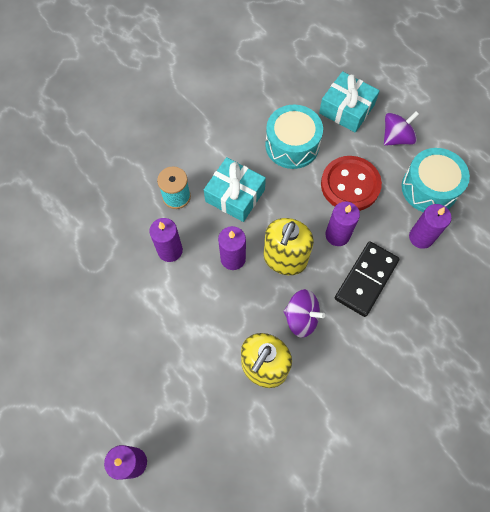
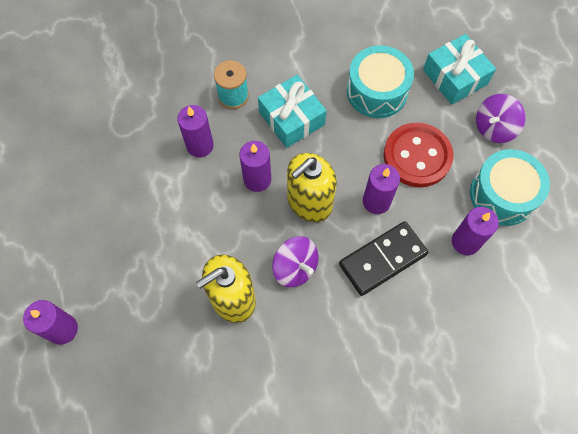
camera: 25 degrees right, 0 degrees up
purple spinning top [384,111,419,146] -> purple spinning top turned 150 degrees clockwise [476,94,525,143]

